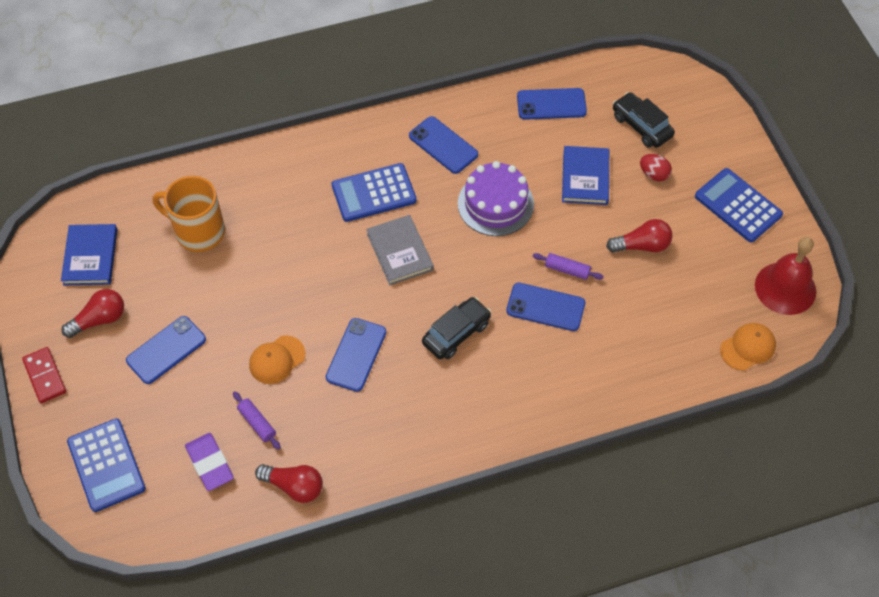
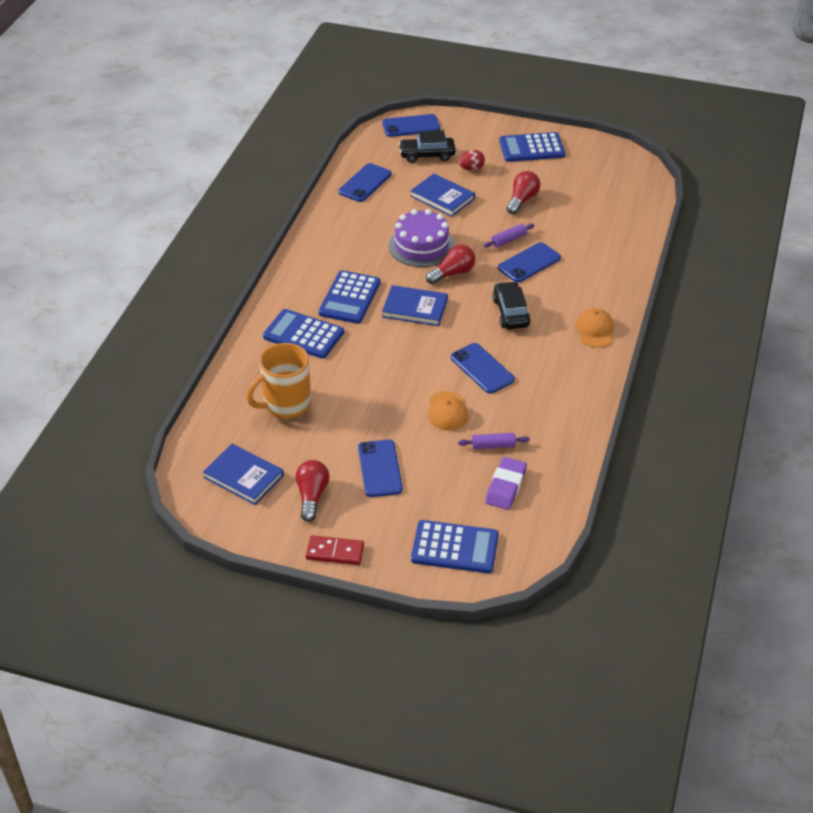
camera: 55 degrees left, 15 degrees down
purple eraser [185,433,234,491] -> purple eraser turned 75 degrees counterclockwise [485,457,527,510]
red light bulb [255,464,323,503] -> red light bulb moved to [426,245,475,284]
grey book [366,215,434,285] -> blue book [382,285,448,326]
blue phone [409,116,478,174] -> blue phone moved to [382,114,440,137]
orange cap [720,323,776,371] -> orange cap moved to [576,308,614,348]
red bell [755,237,816,315] -> none
none -> blue calculator [263,309,344,359]

